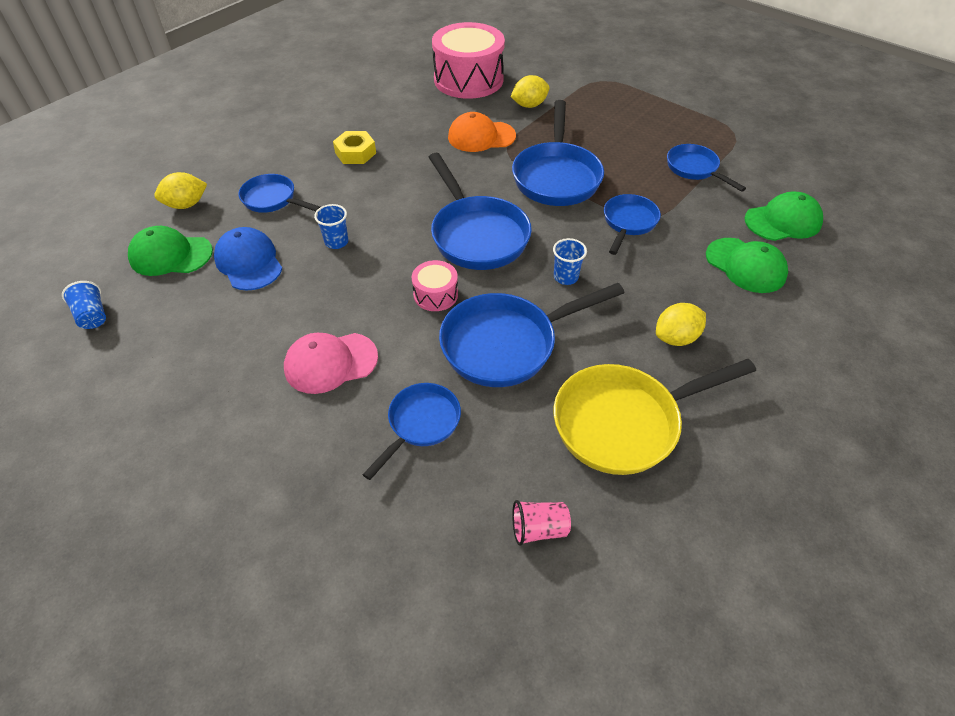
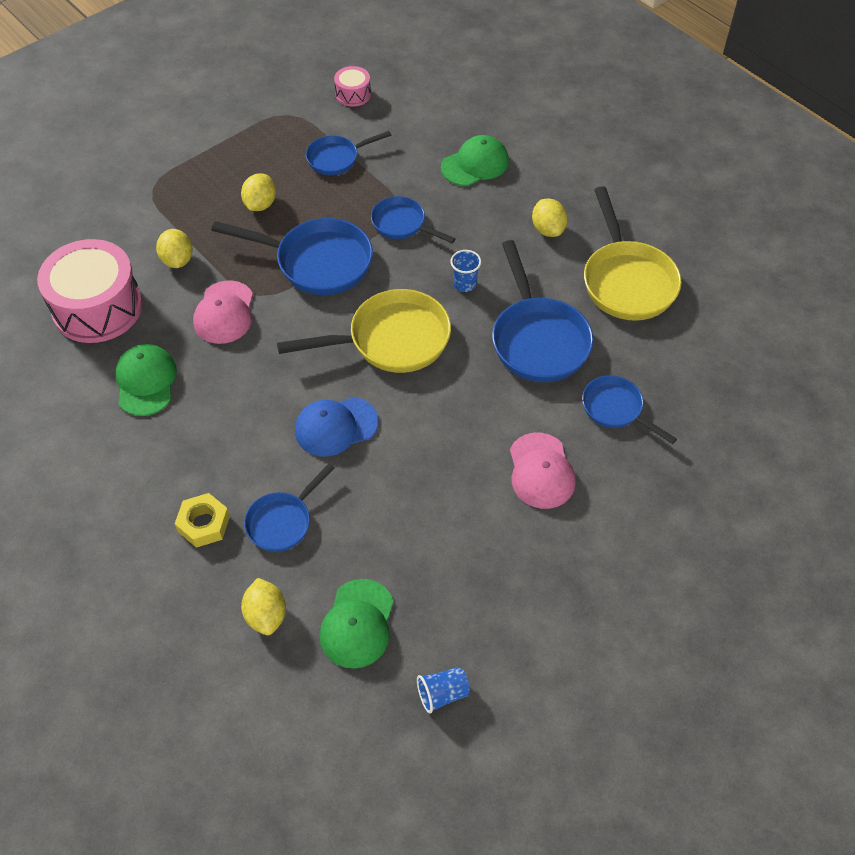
camera: 80 degrees left, 5 degrees up
blue cap [214,227,282,291] -> blue cap moved to [295,397,379,457]
blue cup [314,204,348,249] -> none
yellow nut [333,131,376,164] -> yellow nut moved to [175,493,230,548]
pink drum [412,260,458,311] -> pink drum moved to [334,66,371,107]
blue pan [429,153,532,270] -> yellow pan [277,289,451,373]
orange cap [448,112,516,152] -> pink cap [193,280,253,344]
pink cup [512,500,571,546] -> none
green cap [744,191,823,241] -> green cap moved to [115,344,177,416]
none -> yellow lemon [241,173,276,211]

